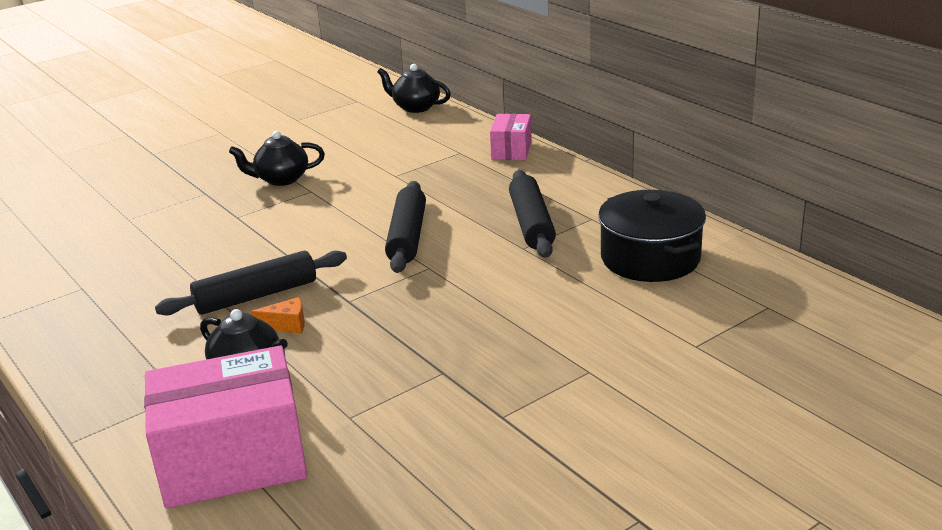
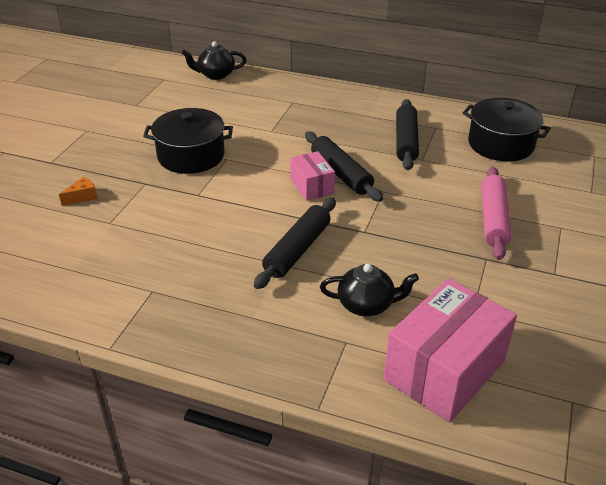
camera: 35 degrees left, 10 degrees up
black teapot [229,131,325,186] -> black pot [143,108,233,174]
orange cheese [250,297,305,333] -> orange cheese moved to [59,177,98,206]
pink box [490,114,532,160] -> pink box moved to [290,151,335,201]
black rolling pin [509,170,556,258] -> black rolling pin turned 45 degrees clockwise [396,99,419,170]
none -> pink rolling pin [482,167,512,260]

